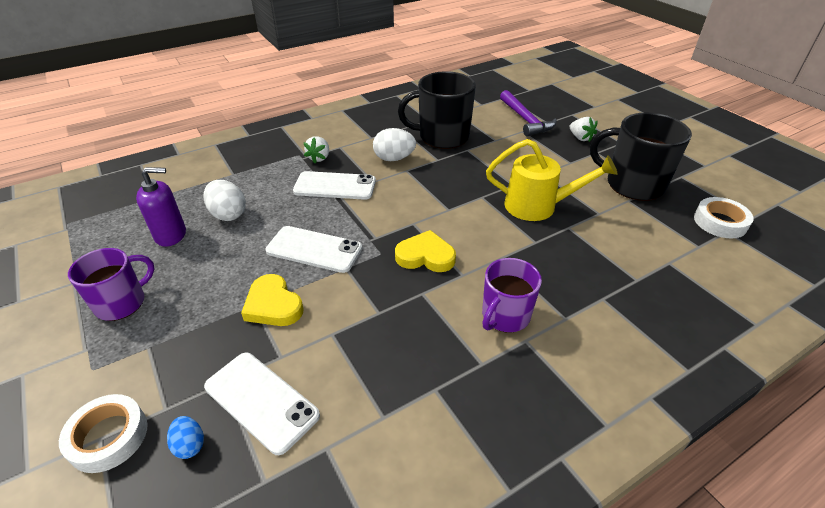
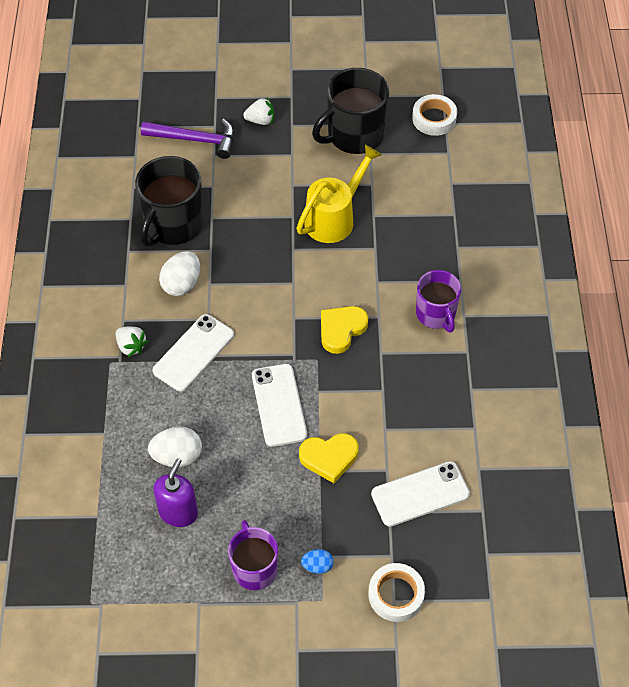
camera: 60 degrees left, 15 degrees up
blue egg [167,416,204,459] -> blue egg moved to [301,549,333,574]
white phone [265,226,362,273] -> white phone turned 60 degrees counterclockwise [252,364,307,447]

